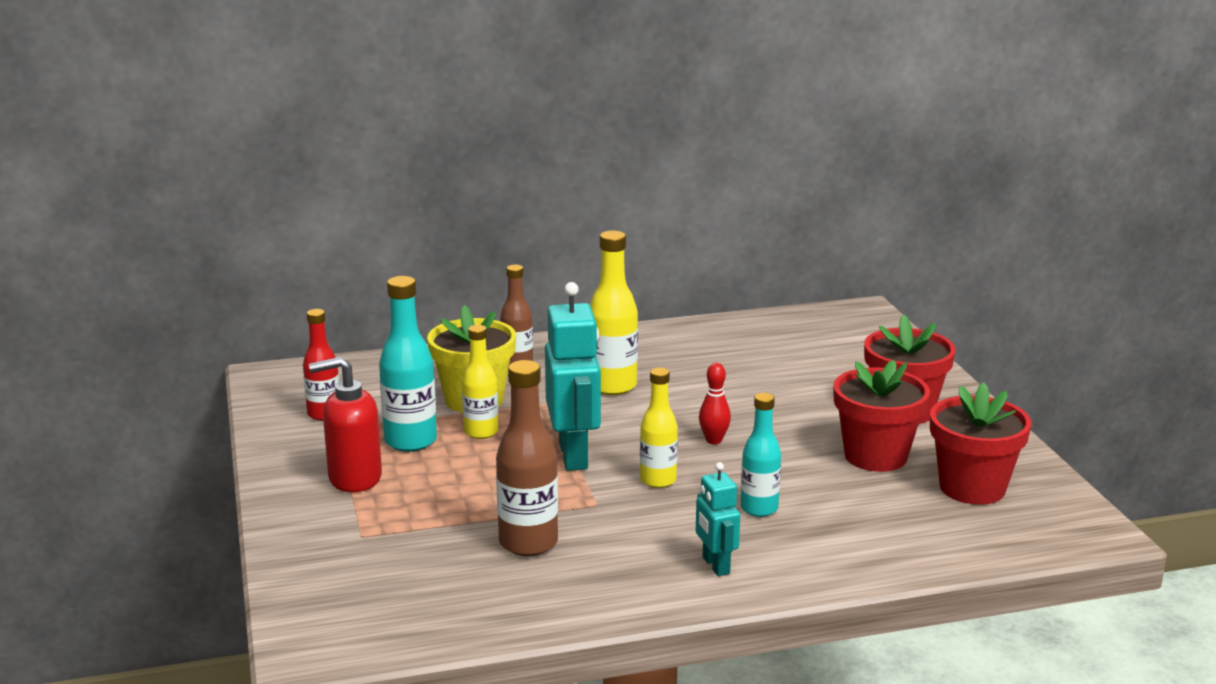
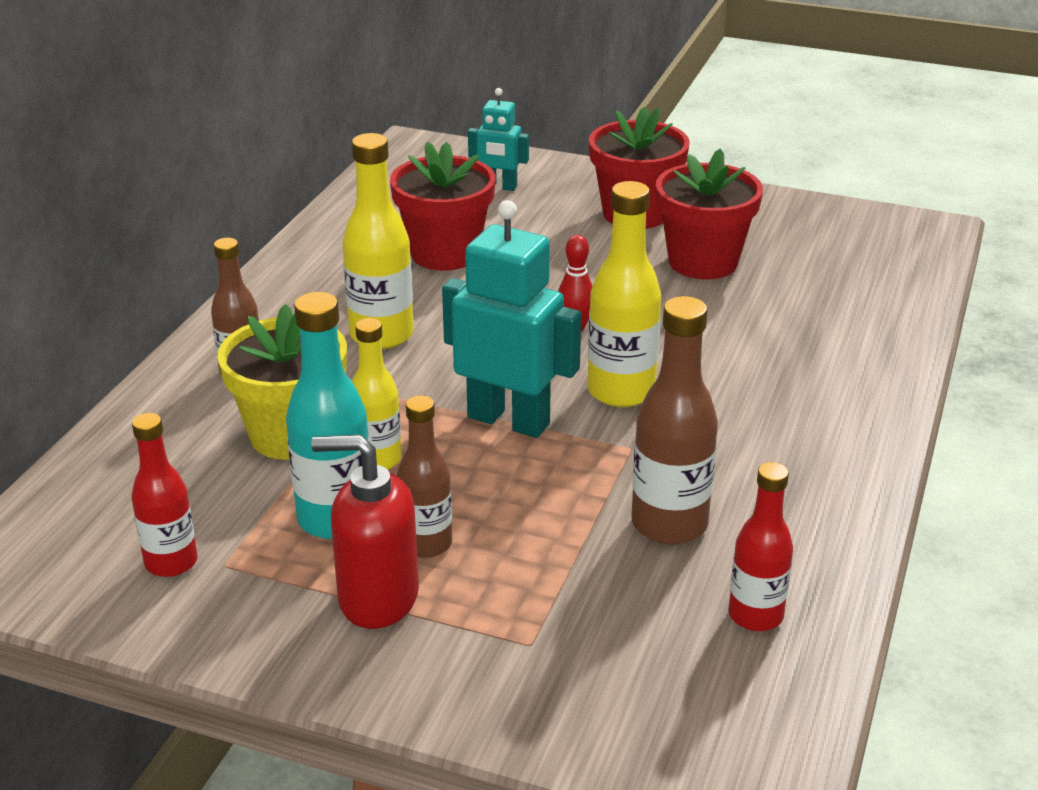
camera: 55 degrees left, 10 degrees up
red soap dispenser [309,357,382,492] -> red soap dispenser turned 75 degrees clockwise [311,435,419,629]
yellow bottle [640,368,678,488] -> yellow bottle [588,181,661,407], size x1.50
turquoise robot [696,462,740,576] -> turquoise robot moved to [468,88,529,191]
turquoise bottle [741,393,781,517] -> none
red flower pot [930,382,1031,505] -> red flower pot moved to [390,142,495,271]
none -> brown bottle [396,395,452,558]
none -> red bottle [728,462,793,631]

